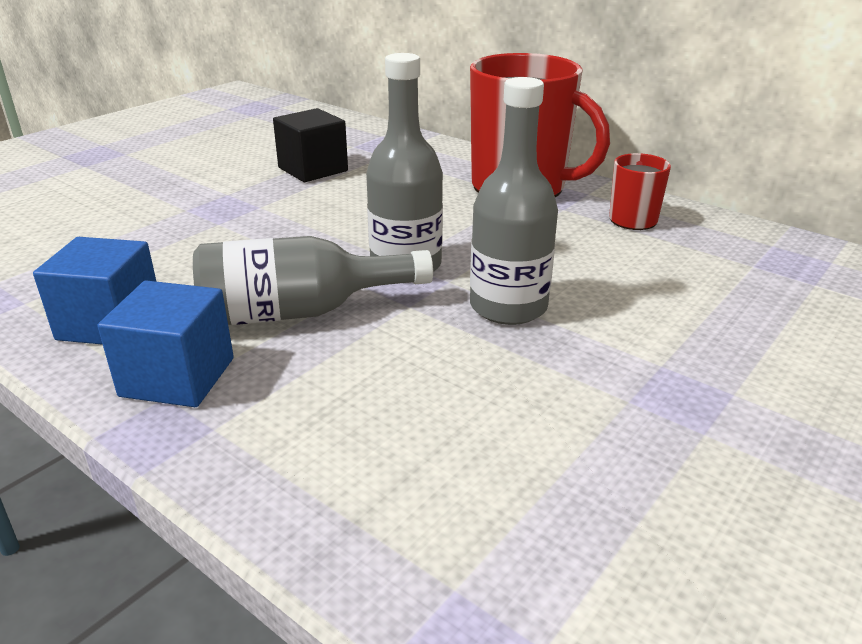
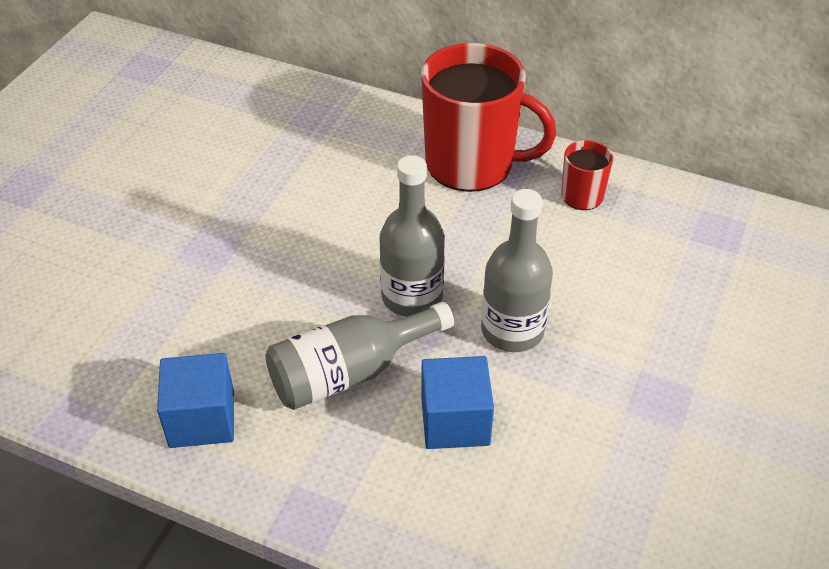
camera: 15 degrees left, 15 degrees up
blue cube [97,280,234,407] -> blue cube moved to [421,356,494,449]
black cube [273,108,348,182] -> none

